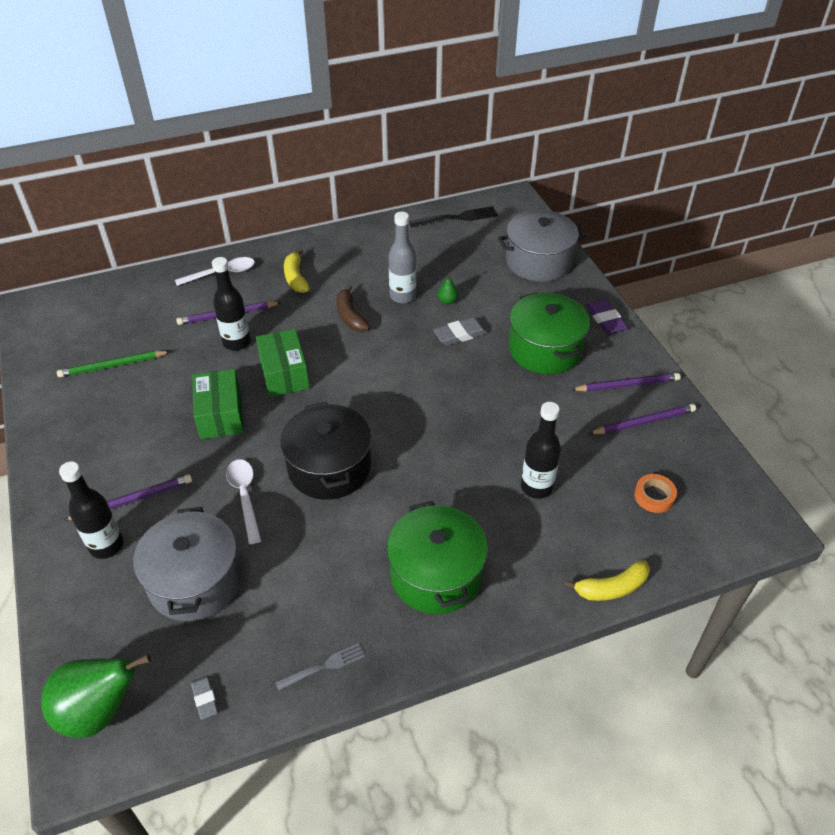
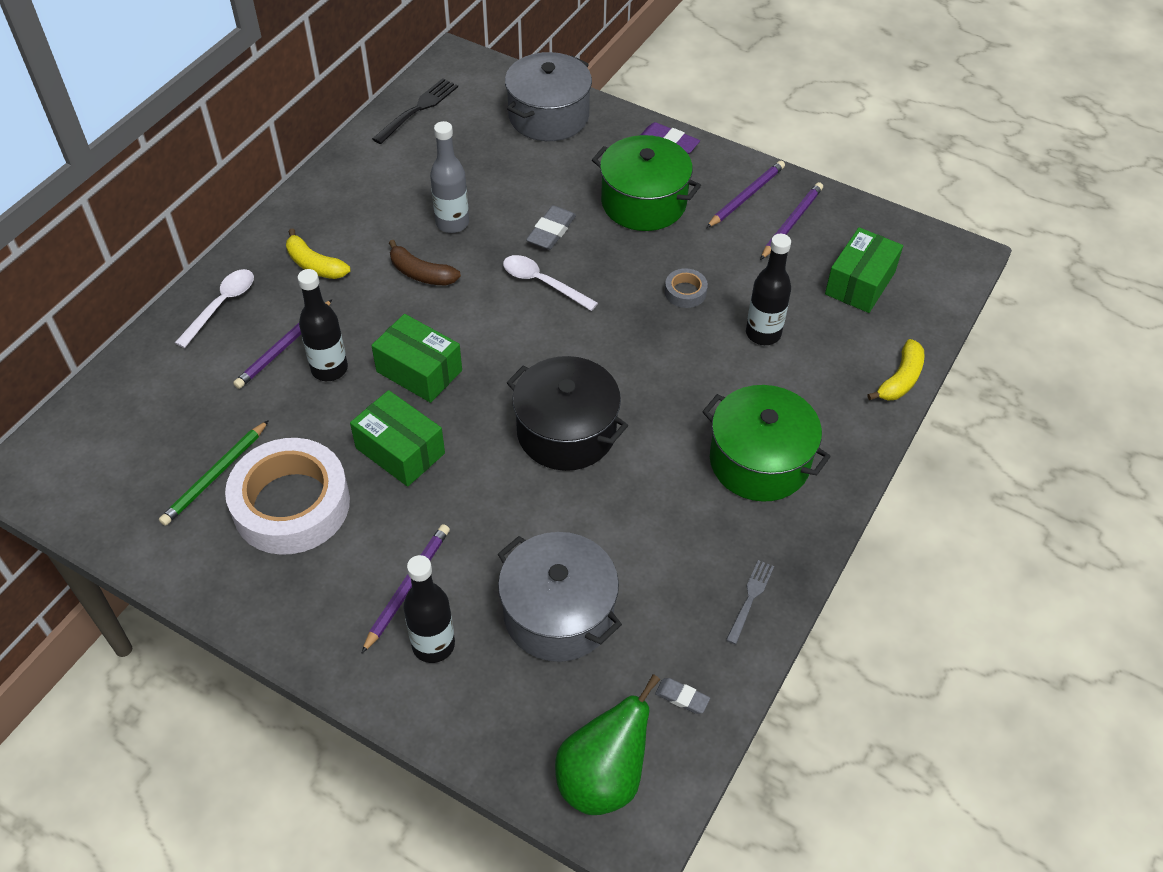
camera: 40 degrees left, 5 degrees up
white spoon [226,459,261,544] -> white spoon moved to [503,255,598,311]
green pear [438,274,458,304] -> none
orange tape [634,474,677,513] -> green box [825,227,903,313]
none -> white tape [225,438,350,555]
none -> grey tape [665,268,708,308]

